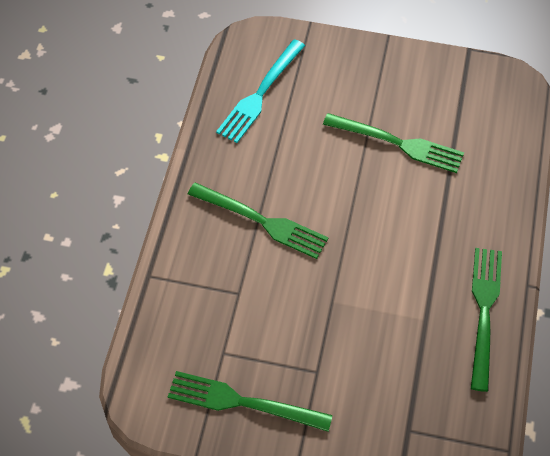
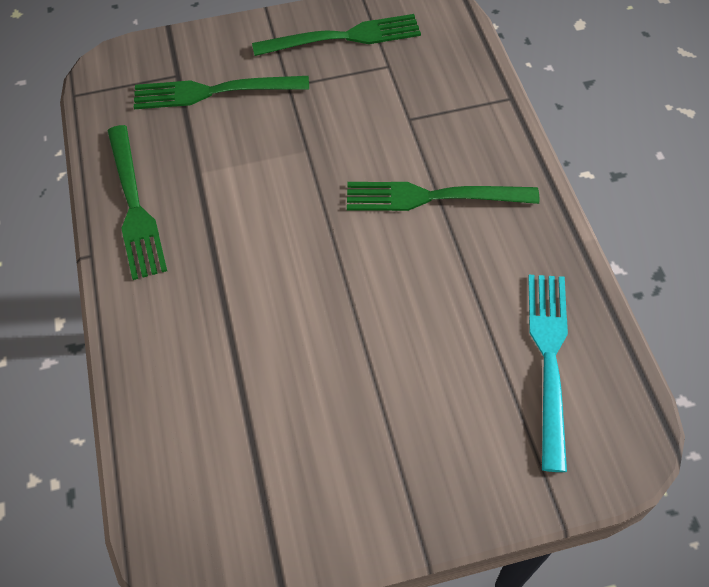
camera: 155 degrees right, 0 degrees up
green fork [323,113,464,173] -> green fork moved to [134,76,309,109]

